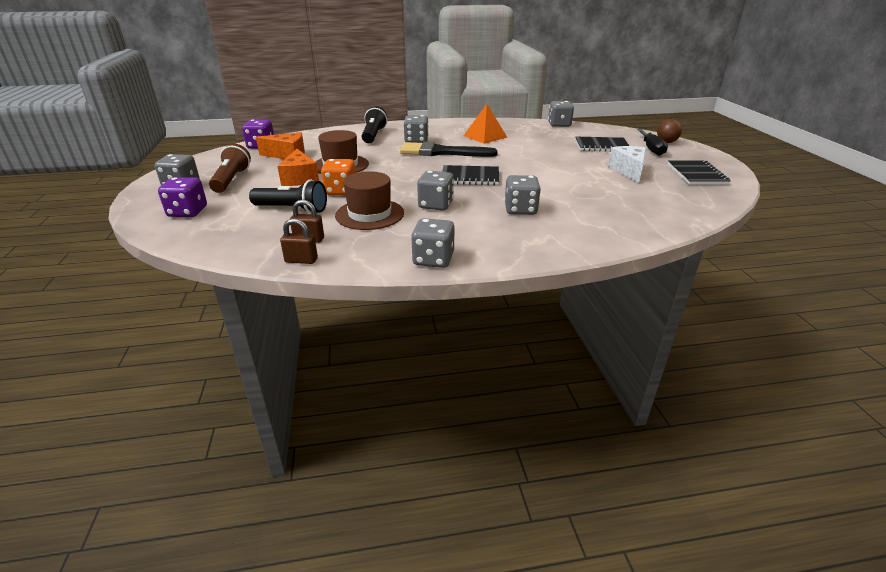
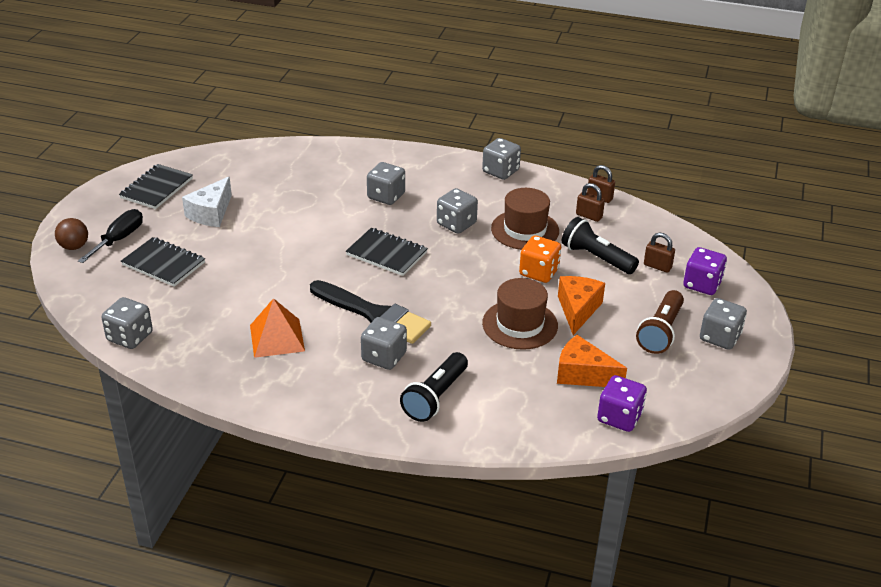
camera: 155 degrees left, 5 degrees up
none -> brown padlock [644,232,675,273]

